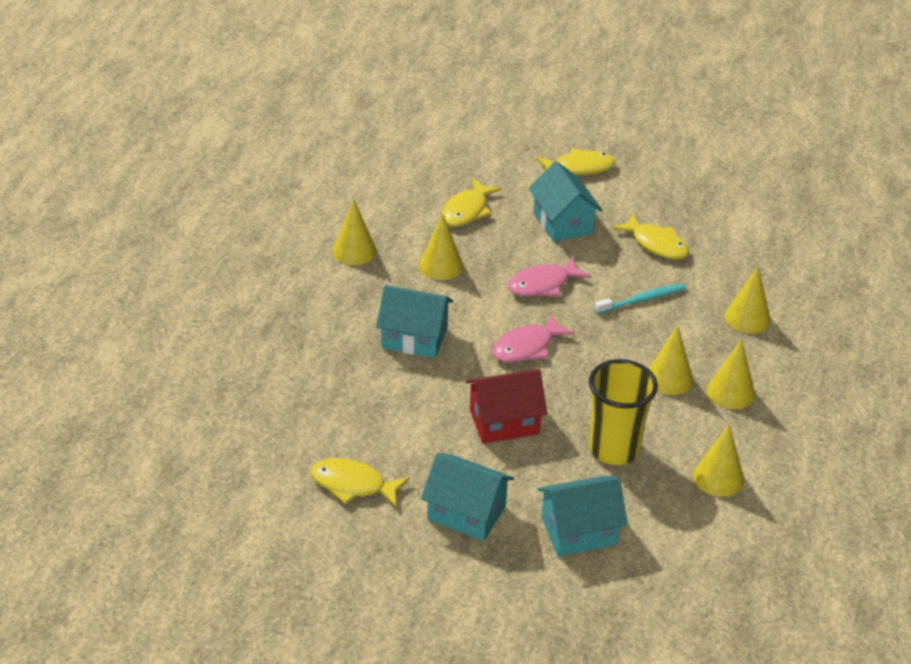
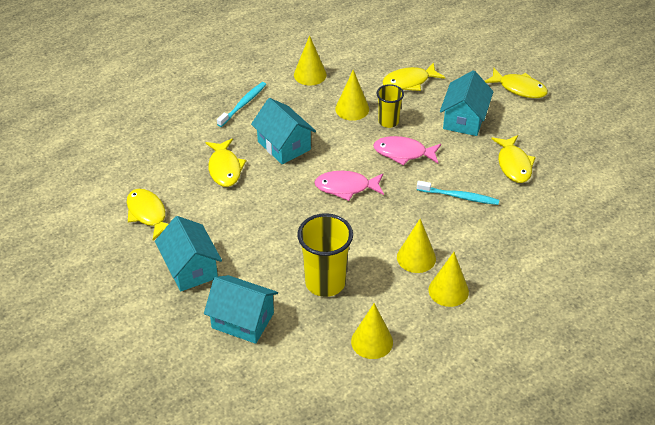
camera: 40 degrees right, 5 degrees up
red house [465,369,548,444] -> none
yellow cone [725,266,771,334] -> none
none -> yellow fish [205,139,246,187]
none -> turquoise toothbrush [217,82,266,127]
none -> yellow cup [377,84,404,128]

